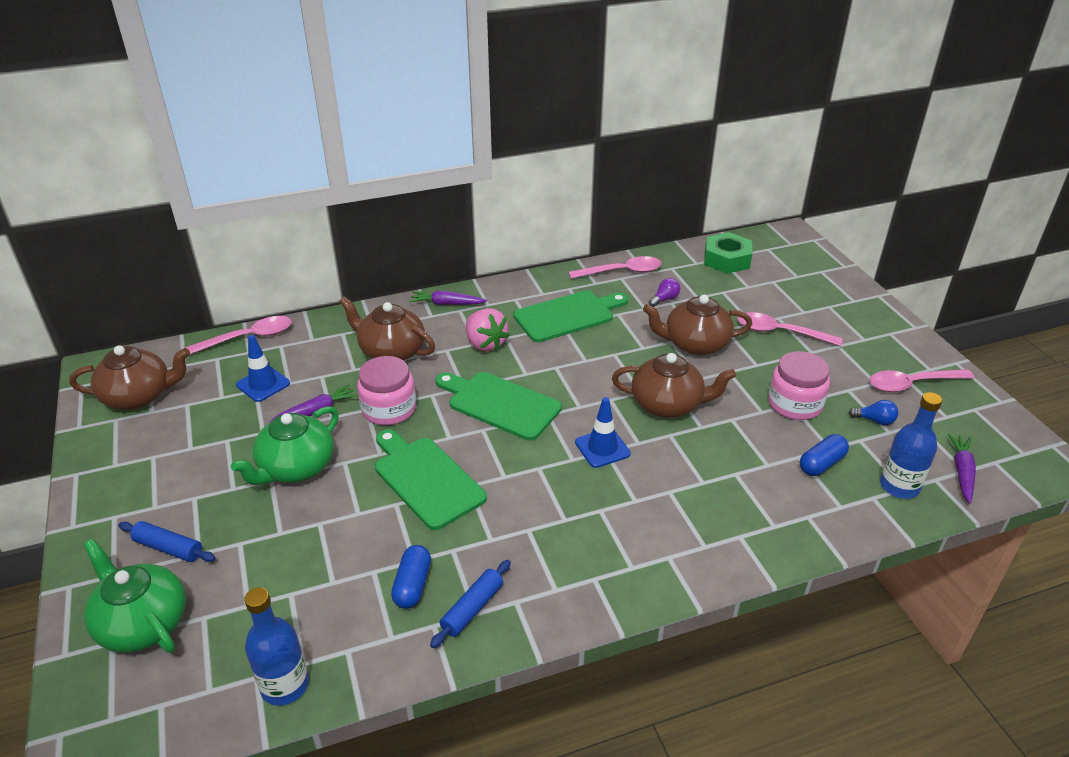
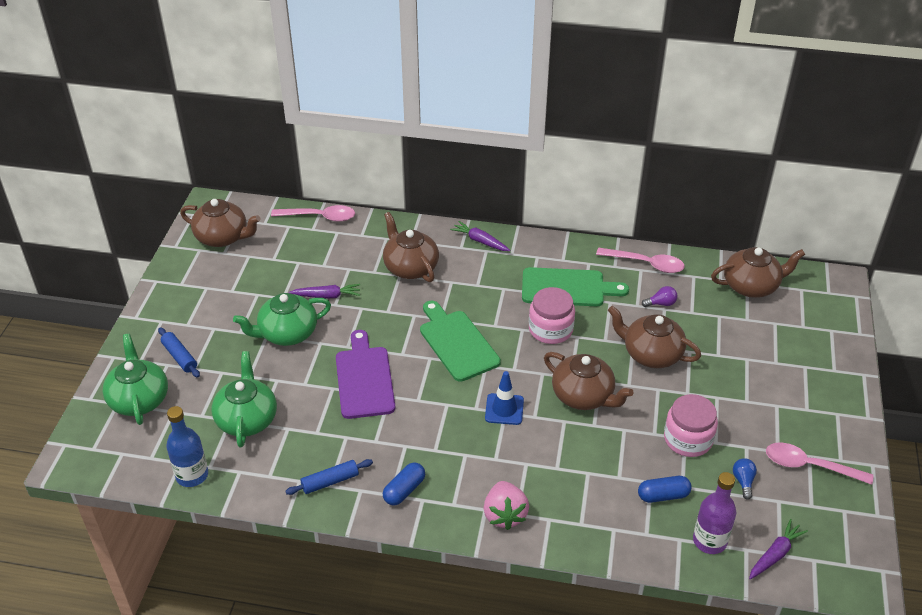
camera: 30 degrees right, 5 degrees up
blue traffic cone [236,335,290,402] -> none
pink jar [357,356,416,425] -> pink jar moved to [529,287,575,344]
green cutting board [375,429,487,530] -> purple cutting board [336,330,395,419]
blue capsule [391,545,431,609] -> blue capsule moved to [383,462,425,505]
pink strawberry [466,308,509,352] -> pink strawberry moved to [484,481,529,530]
green nut [704,232,752,274] -> brown teapot [711,247,805,298]
pink spoon [737,312,843,346] -> none
blue light bulb [848,400,899,425] -> blue light bulb turned 135 degrees counterclockwise [733,458,757,500]
blue bottle [880,392,942,499] -> purple bottle [693,472,736,554]
none -> green teapot [212,351,277,447]

